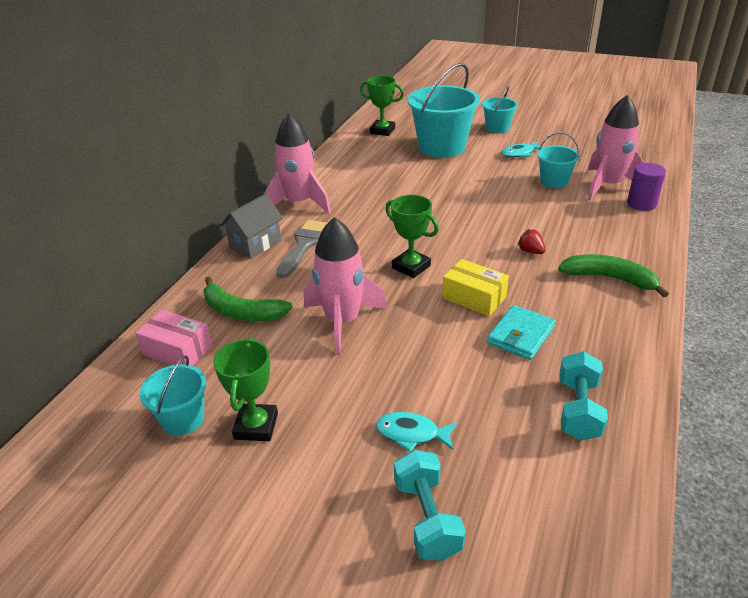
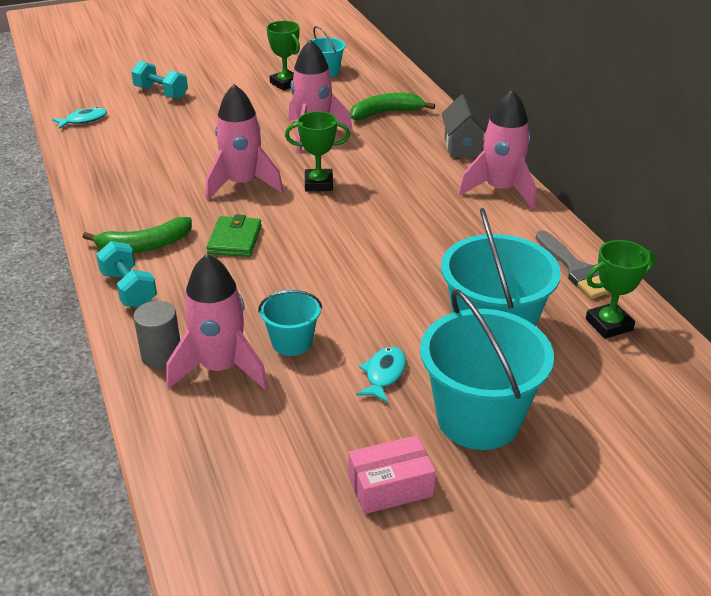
camera: 135 degrees right, 0 degrees up
pink box [135,310,212,366] -> pink box moved to [348,435,436,514]
grey brush [276,220,327,278] -> grey brush moved to [536,230,610,298]
turquoise fish [376,412,457,452] -> turquoise fish moved to [52,107,107,129]
yellow box [442,259,509,316] -> pink rocket [205,84,283,200]
turquoise bucket [482,86,518,133] -> turquoise bucket [420,289,554,450], size x1.89
turquoise wallet [487,305,555,360] -> none
red strawberry [517,229,546,254] -> green wallet [207,214,262,257]
turquoise dumbbell [559,351,608,441] -> turquoise dumbbell moved to [96,241,157,307]
purple cylinder [627,163,666,211] -> grey cylinder [133,301,180,369]

